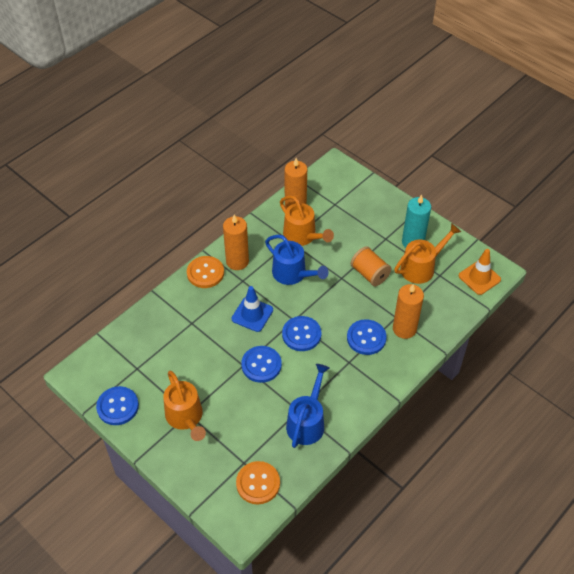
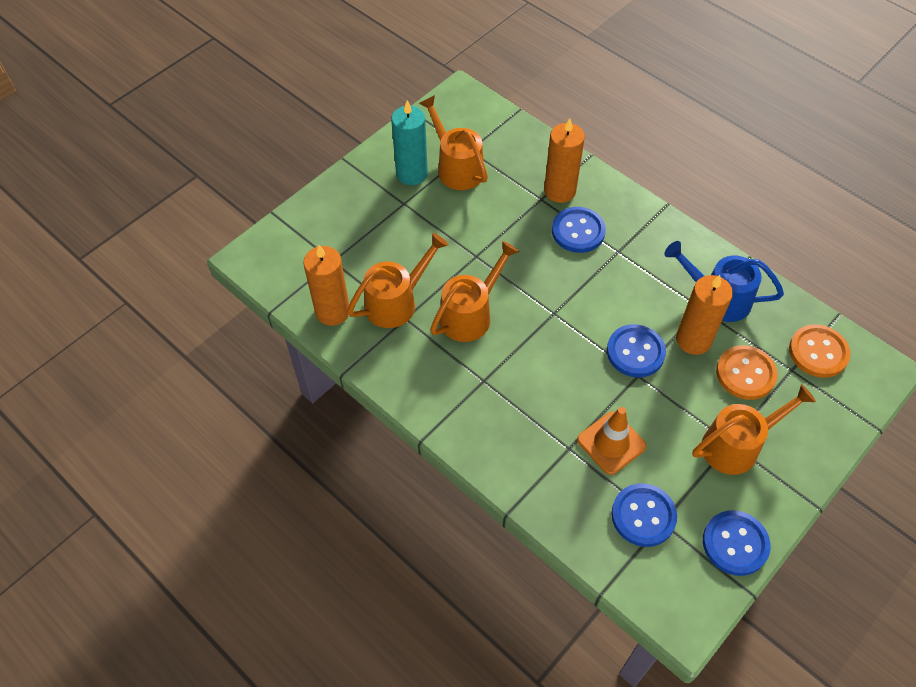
camera: 90 degrees left, 5 degrees up
orange button [187,256,224,288] -> orange button moved to [716,345,778,400]
orange candle [223,215,249,270] -> orange candle moved to [676,275,733,355]
blue traffic cone [232,286,273,332] -> none
blue watering can [265,235,328,285] -> orange watering can [430,241,519,342]
blue button [282,316,321,351] -> blue button moved to [611,483,677,547]
orange spool [351,246,391,286] -> none
orange traffic cone [459,249,501,295] -> orange traffic cone moved to [577,407,647,475]

